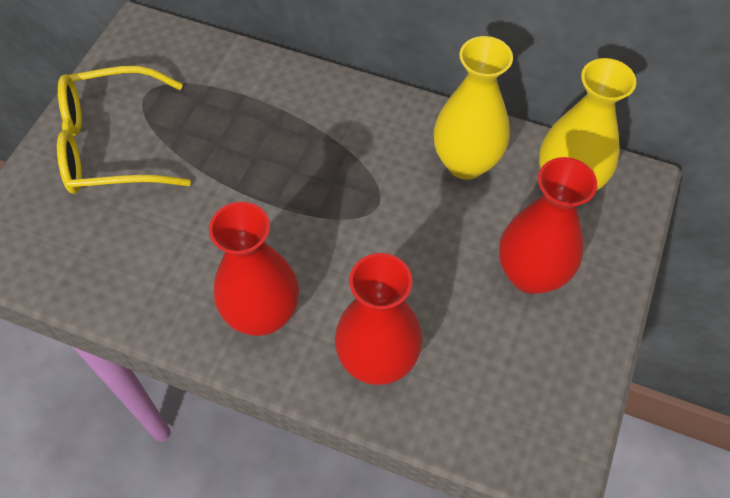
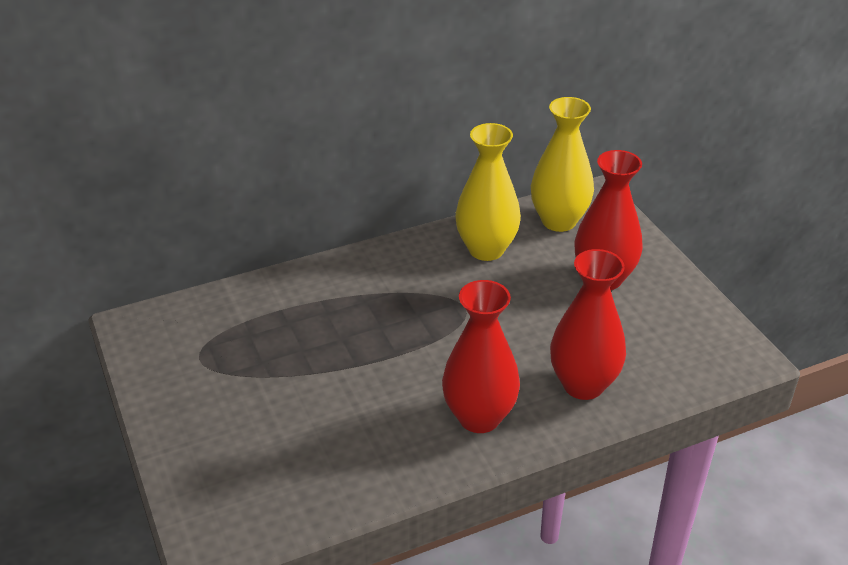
camera: 45 degrees left, 20 degrees down
yellow glasses [57,66,191,194] -> none

